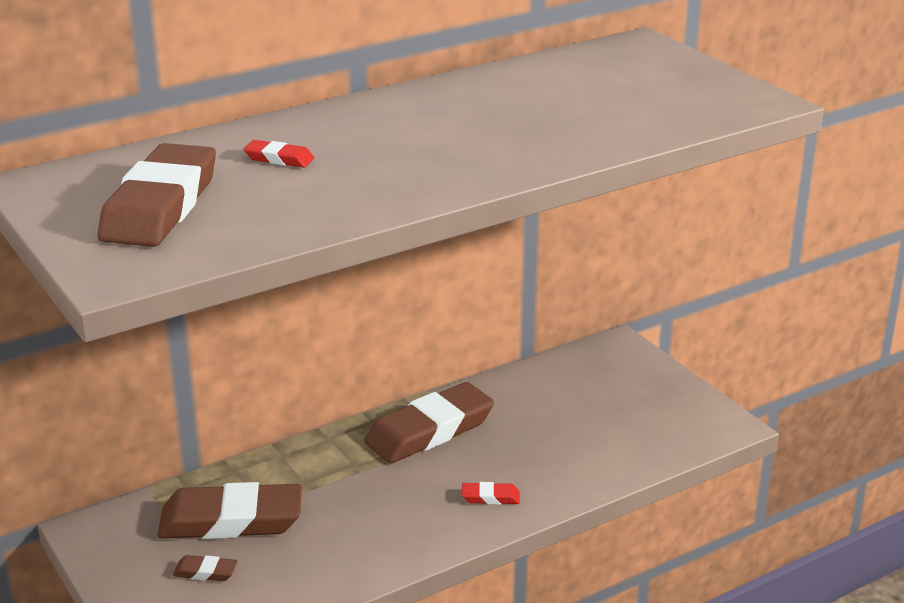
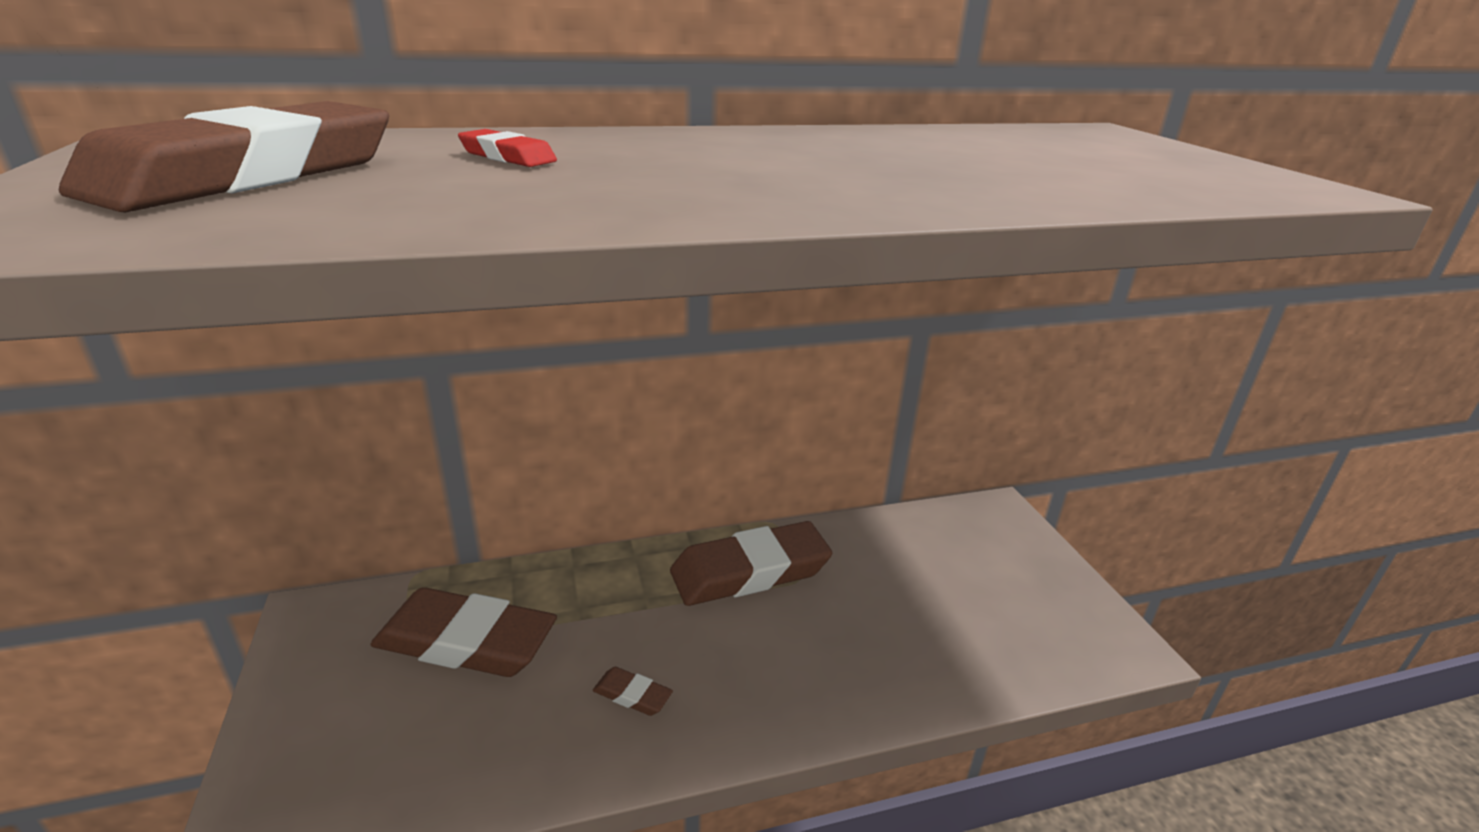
camera: 15 degrees right, 0 degrees up
brown eraser [173,555,238,581] -> brown eraser moved to [593,667,673,716]
red eraser [462,482,520,505] -> none

